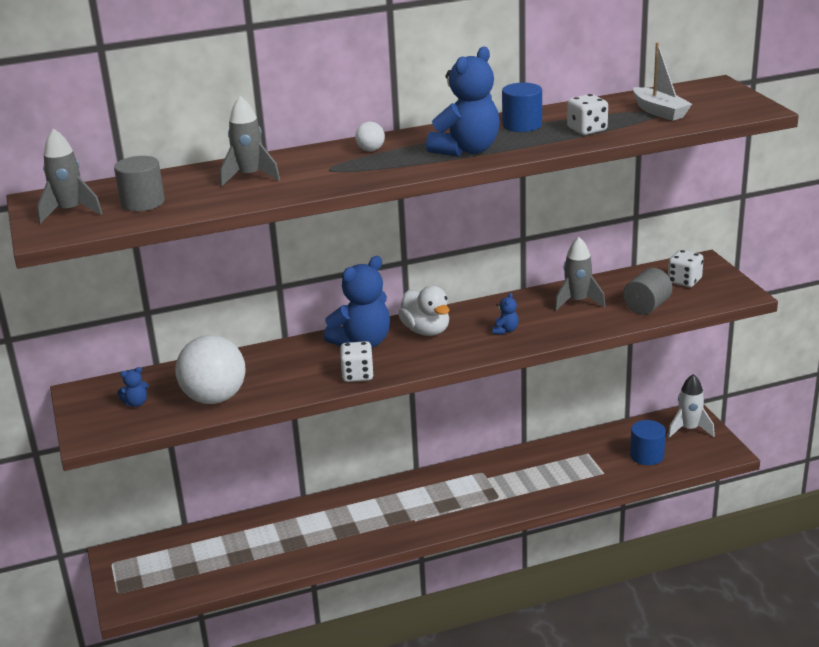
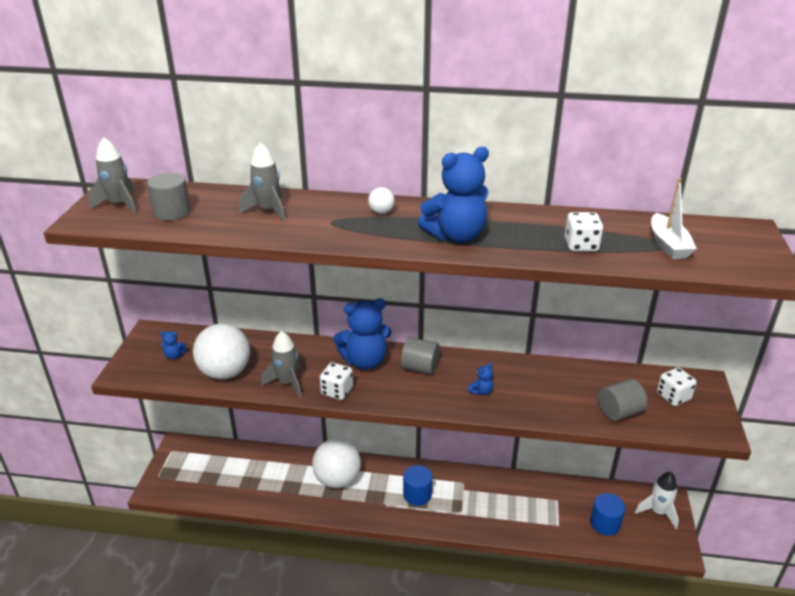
camera: 25 degrees right, 5 degrees up
white duck [398,286,449,336] -> grey cylinder [401,337,440,375]
blue cylinder [502,83,542,132] -> blue cylinder moved to [403,465,433,506]
grey rocket [554,237,605,311] -> grey rocket moved to [261,331,301,398]
none -> white ball [312,439,361,488]

